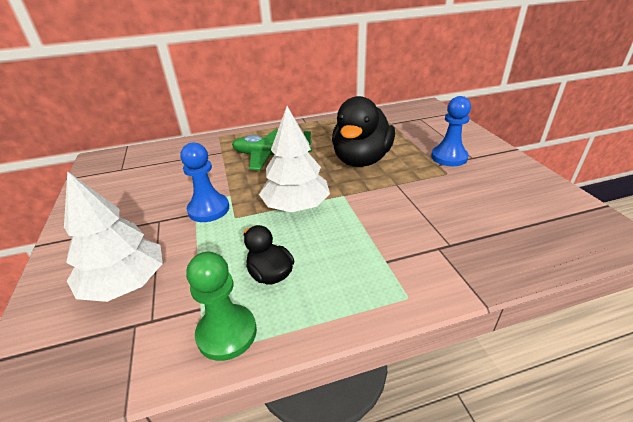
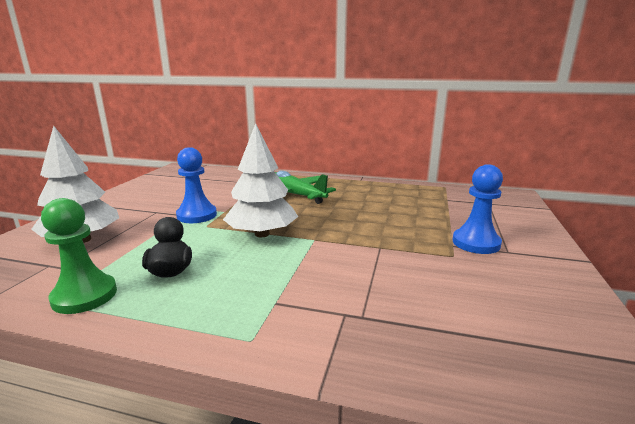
camera: 30 degrees right, 15 degrees down
black duck [332,96,395,167] -> none

